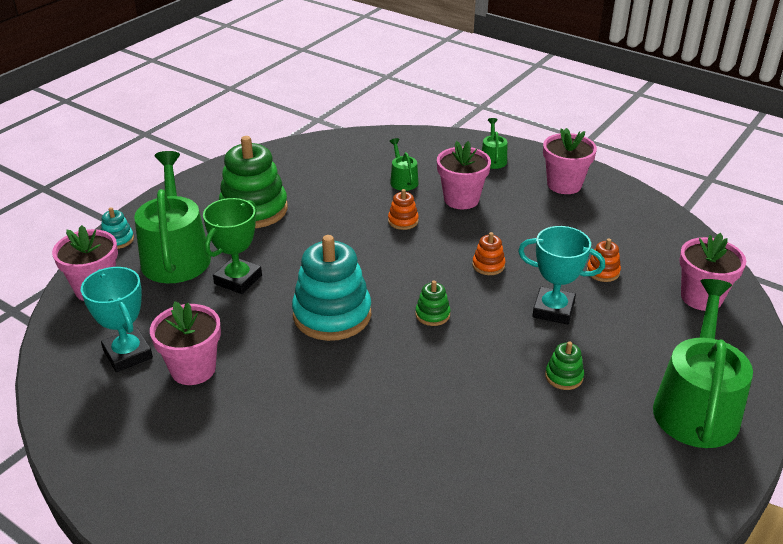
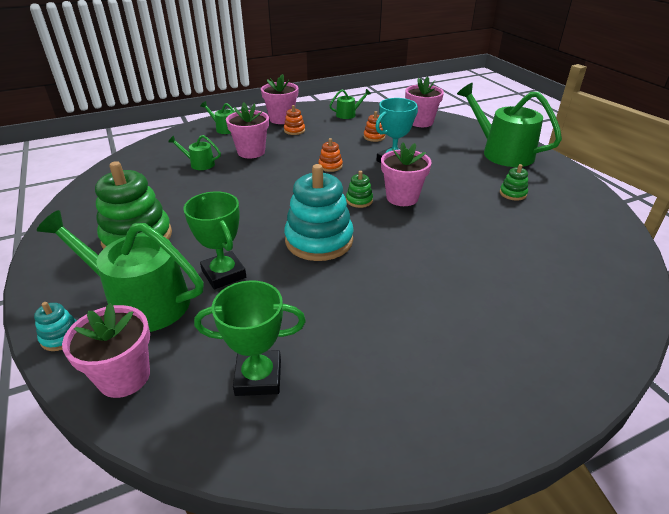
camera: 60 degrees left, 0 degrees up
turquoise trophy [81,267,153,372] -> green trophy [194,280,306,396]
pink flower pot [150,301,221,385] -> pink flower pot moved to [381,142,431,206]
orange stacking toy [388,189,419,230] -> orange stacking toy moved to [284,105,305,135]
green stacking toy [545,341,584,390] -> green stacking toy moved to [500,164,528,201]
none -> green watering can [329,89,371,119]

